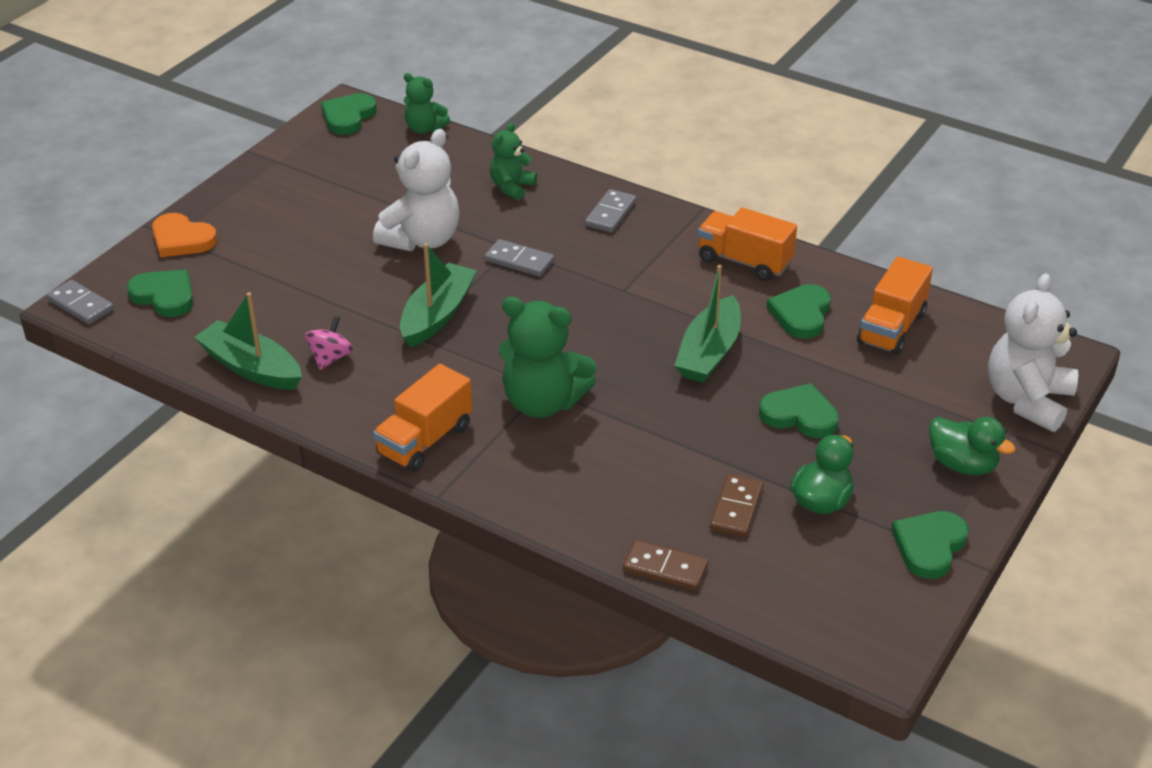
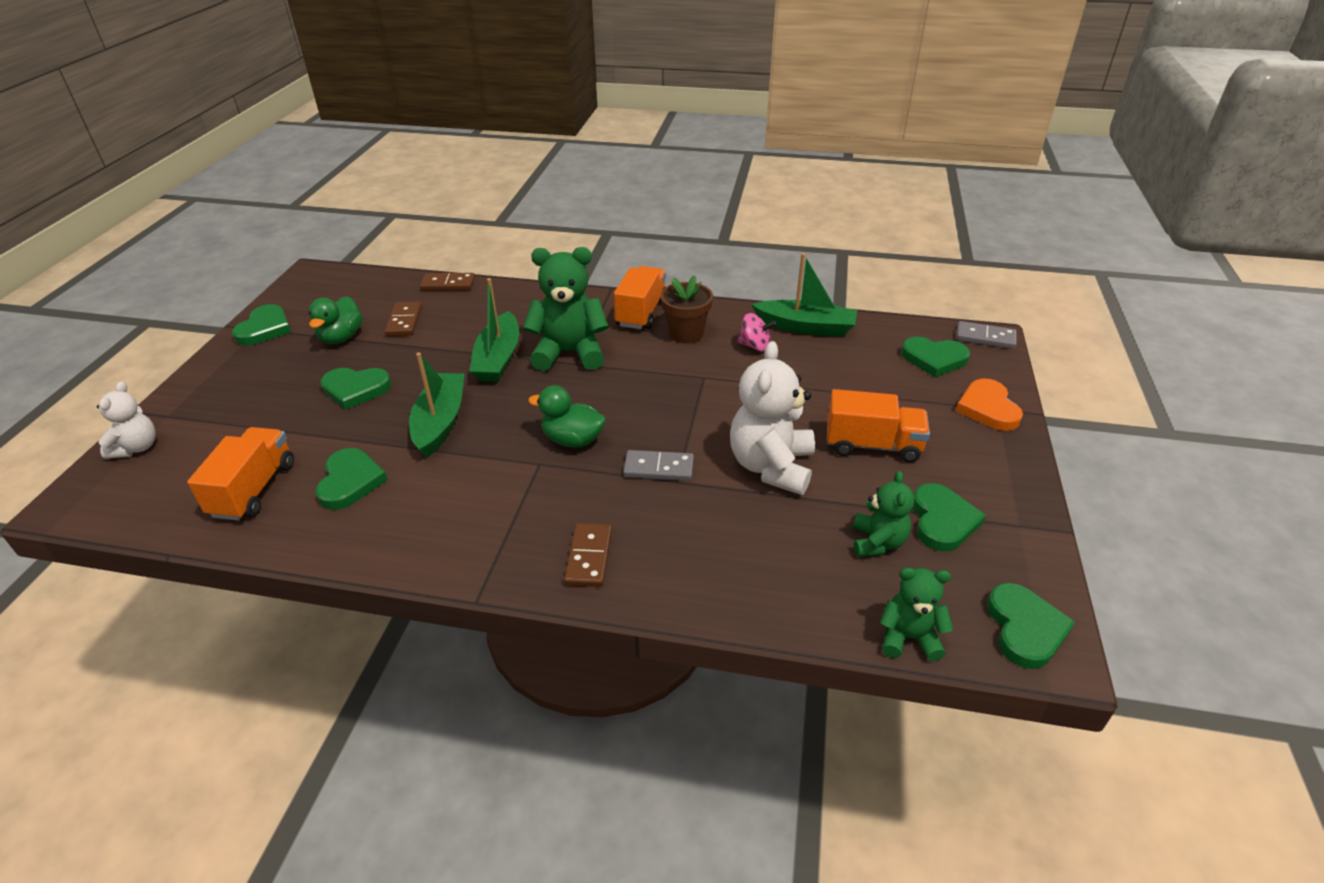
camera: 160 degrees right, 0 degrees up
orange heart [152,213,217,257] -> orange heart turned 105 degrees counterclockwise [956,379,1023,431]
pink spinning top [305,316,353,370] -> pink spinning top turned 75 degrees counterclockwise [738,313,776,352]
green boat [400,243,477,348] -> green boat moved to [469,278,519,382]
green teddy bear [490,123,537,200] -> green teddy bear moved to [853,471,914,557]
grey domino [585,189,636,233] -> brown domino [564,523,612,587]
orange truck [698,207,797,281] -> orange truck moved to [827,389,930,462]
green duck [929,417,1016,475] -> green duck moved to [528,385,606,448]
white teddy bear [988,273,1078,432] -> white teddy bear [97,382,156,459], size x0.57
none -> brown flower pot [660,275,713,344]
none -> green heart [913,483,986,551]

